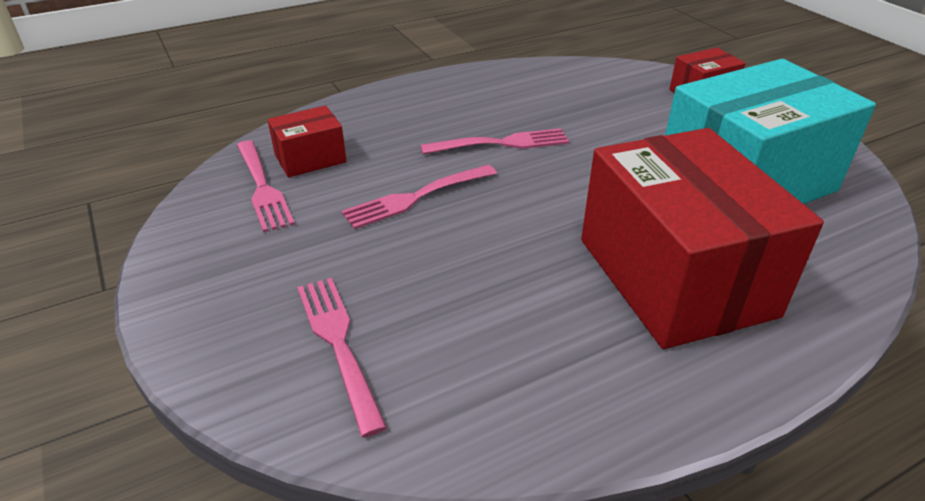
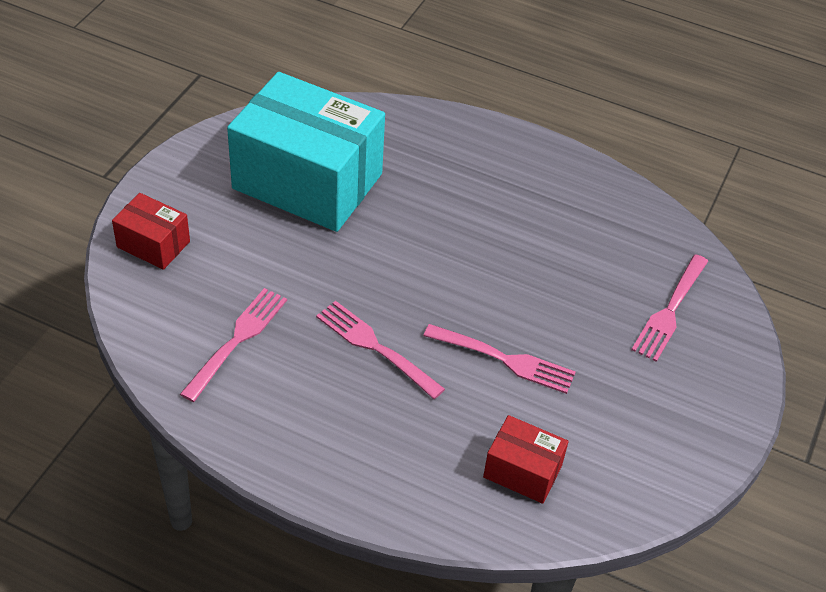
camera: 130 degrees left, 10 degrees up
pink fork [237,140,295,232] -> pink fork moved to [180,288,287,402]
red box [581,128,824,349] -> none

